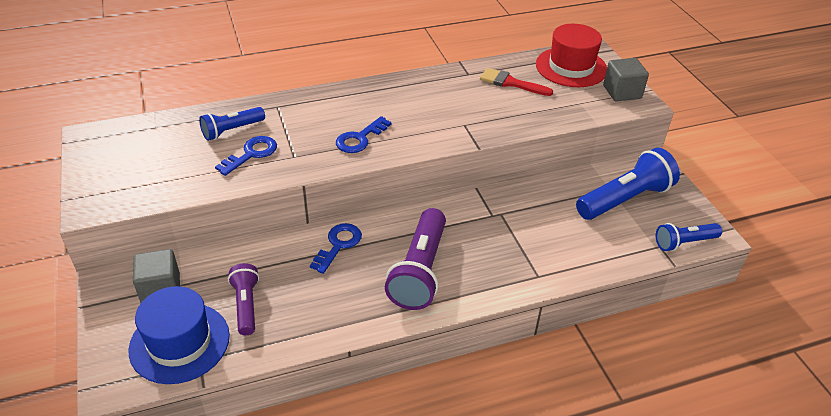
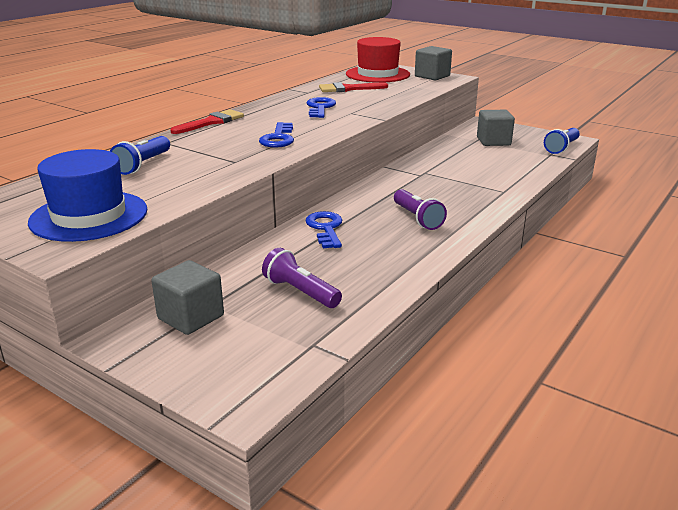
camera: 35 degrees left, 15 degrees down
blue hat [129,286,230,384] -> blue hat moved to [28,149,147,242]
blue key [215,136,277,176] -> blue key moved to [307,97,336,118]
purple flashlight [385,208,446,310] -> purple flashlight [394,189,447,230], size x0.58
blue flashlight [576,148,680,220] -> grey cube [477,110,515,146]
none -> red brush [171,109,244,134]

